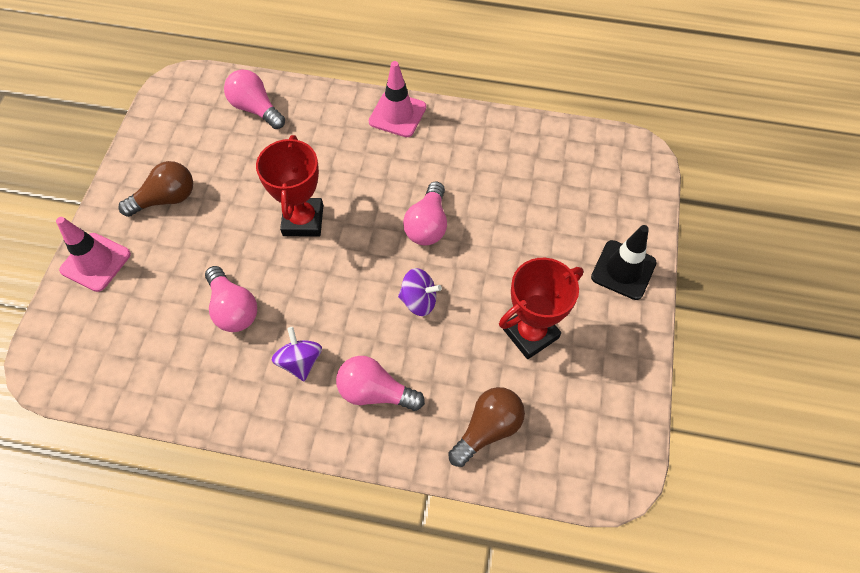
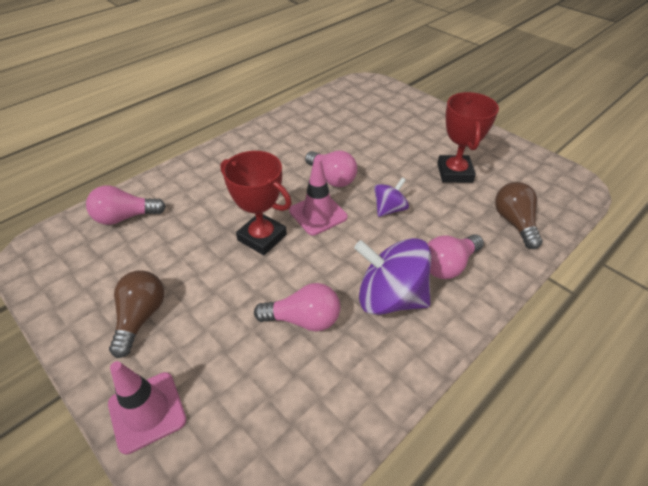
camera: 55 degrees left, 15 degrees down
purple spinning top [272,327,322,381] -> purple spinning top [354,238,431,315], size x1.84
pink traffic cone [369,61,426,137] -> pink traffic cone moved to [289,158,348,235]
black traffic cone [591,225,657,300] -> none

